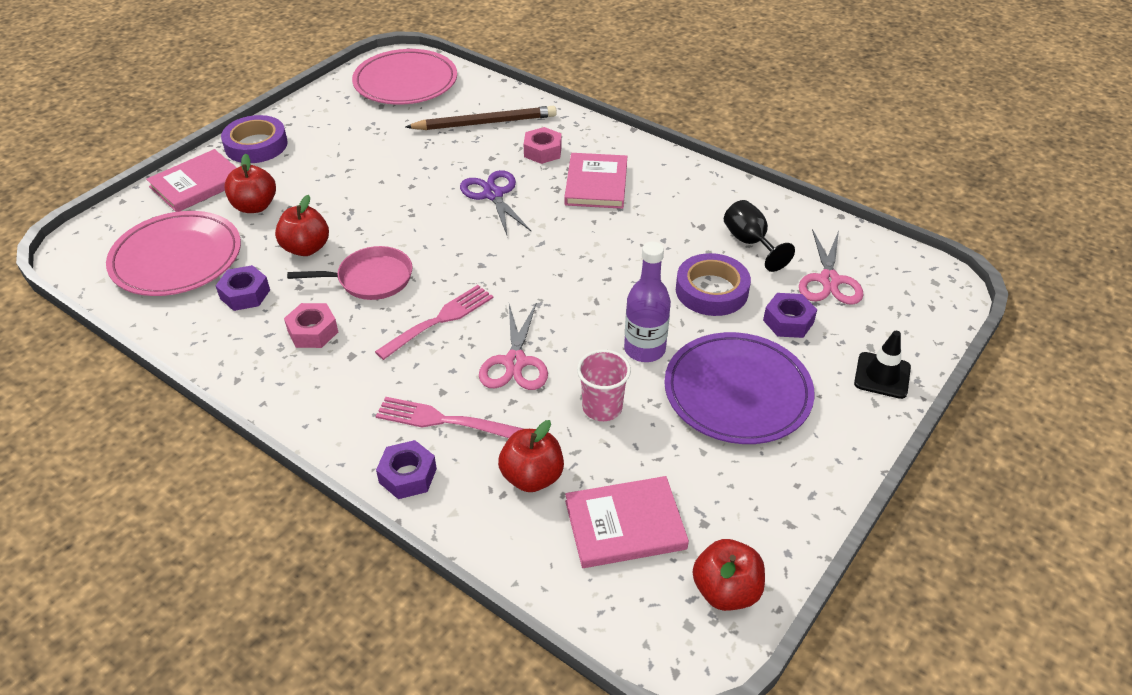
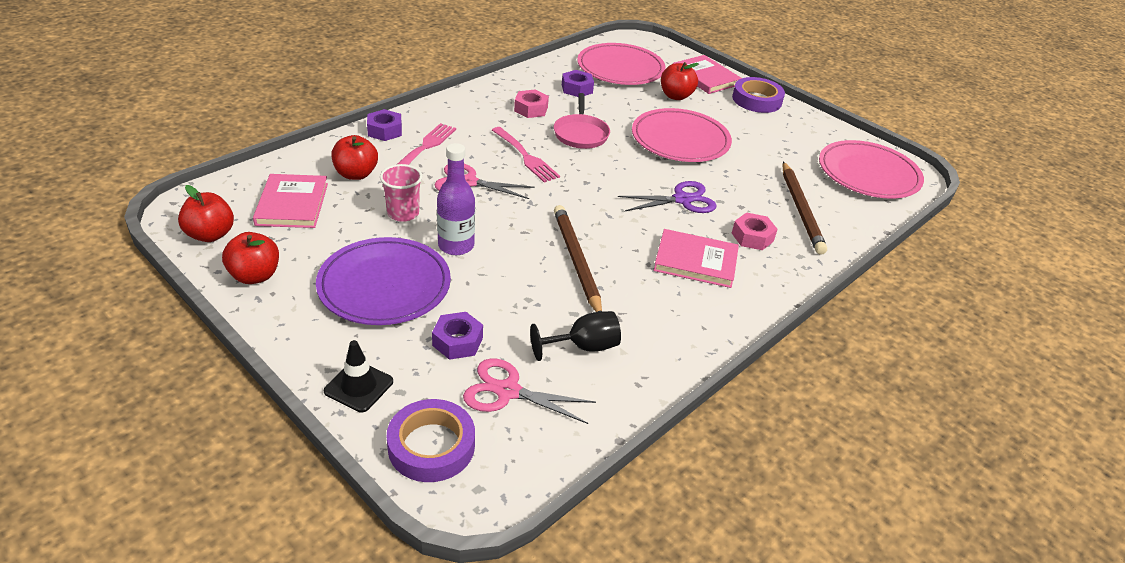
camera: 95 degrees right, 5 degrees down
red apple [275,195,329,256] -> red apple moved to [222,232,279,284]
purple tape [676,253,751,316] -> purple tape moved to [387,399,475,482]
none -> brown pencil [554,205,602,312]
none -> pink plate [632,108,732,162]

